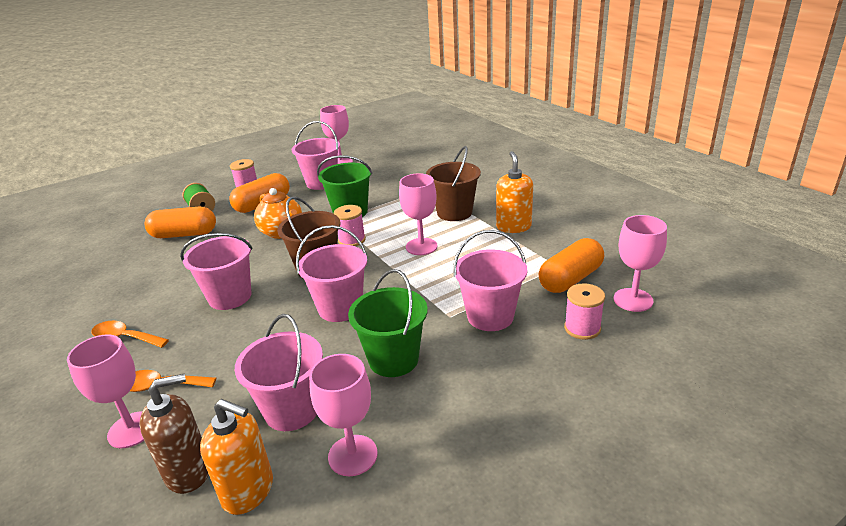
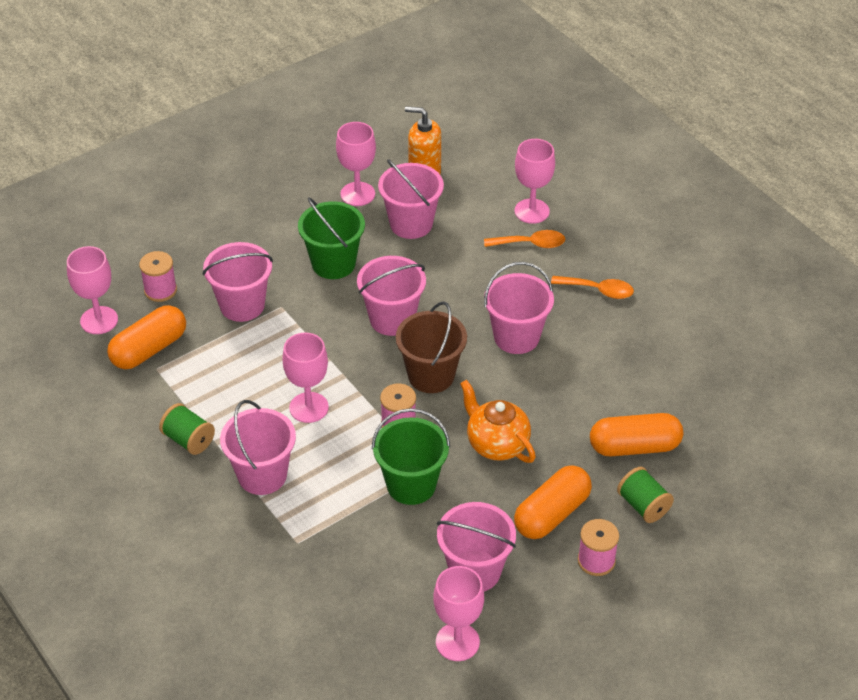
camera: 175 degrees right, 15 degrees up
brown soap dispenser [139,373,209,494] -> none
brown bucket [426,146,481,221] -> pink bucket [220,400,296,495]
orange soap dispenser [496,151,533,233] -> green spool [159,403,215,455]

